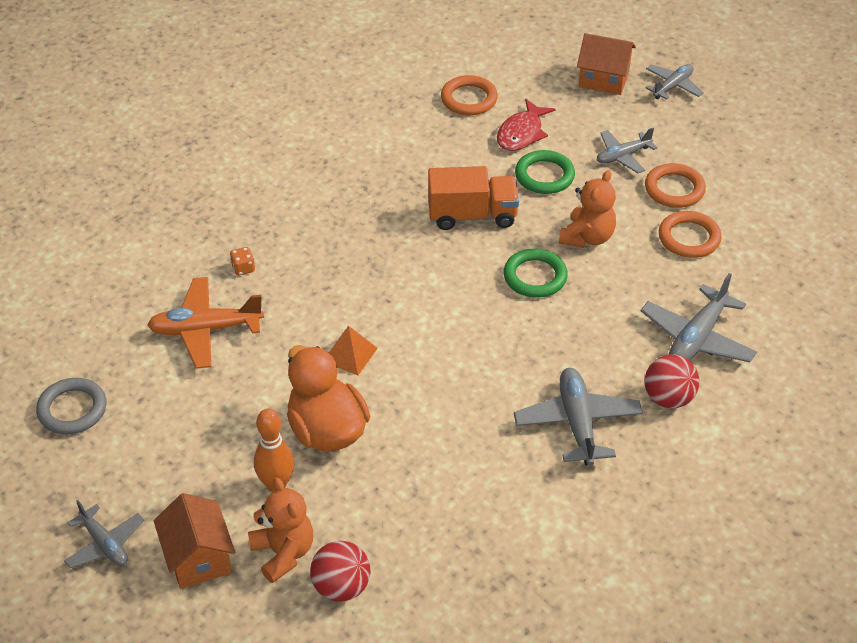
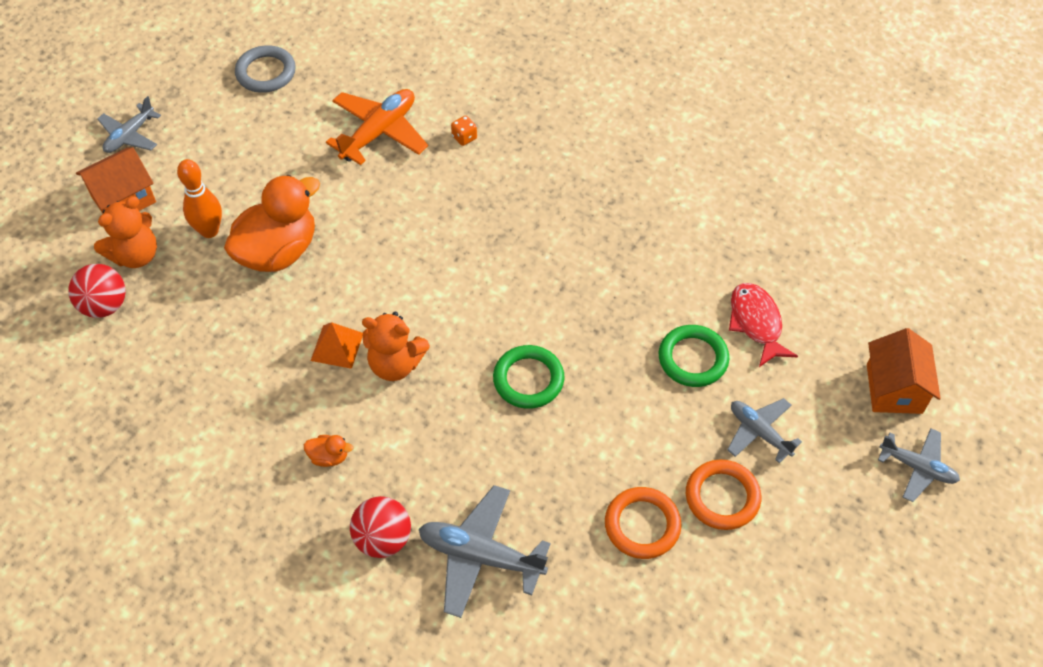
camera: 75 degrees right, 10 degrees up
orange plane [147,277,264,369] -> orange plane turned 60 degrees clockwise [326,89,428,165]
orange pyramid [329,326,378,376] -> orange pyramid moved to [311,322,363,369]
orange truck [428,166,519,230] -> none
orange ring [441,75,498,115] -> none
red fish [497,99,556,151] -> red fish turned 60 degrees clockwise [729,283,798,367]
grey plane [514,368,643,466] -> orange duck [304,435,353,467]
orange teddy bear [559,170,616,248] -> orange teddy bear moved to [362,312,430,381]

